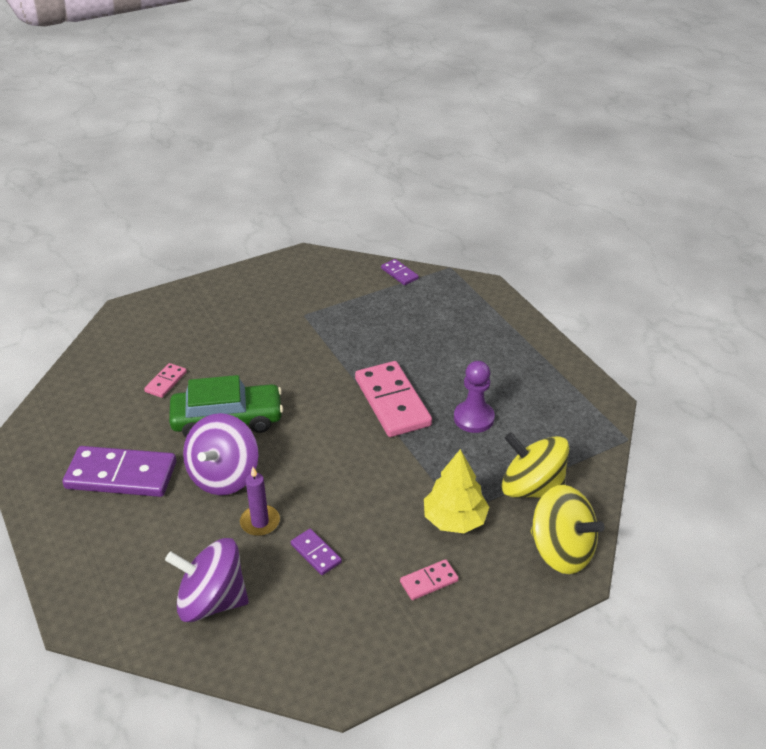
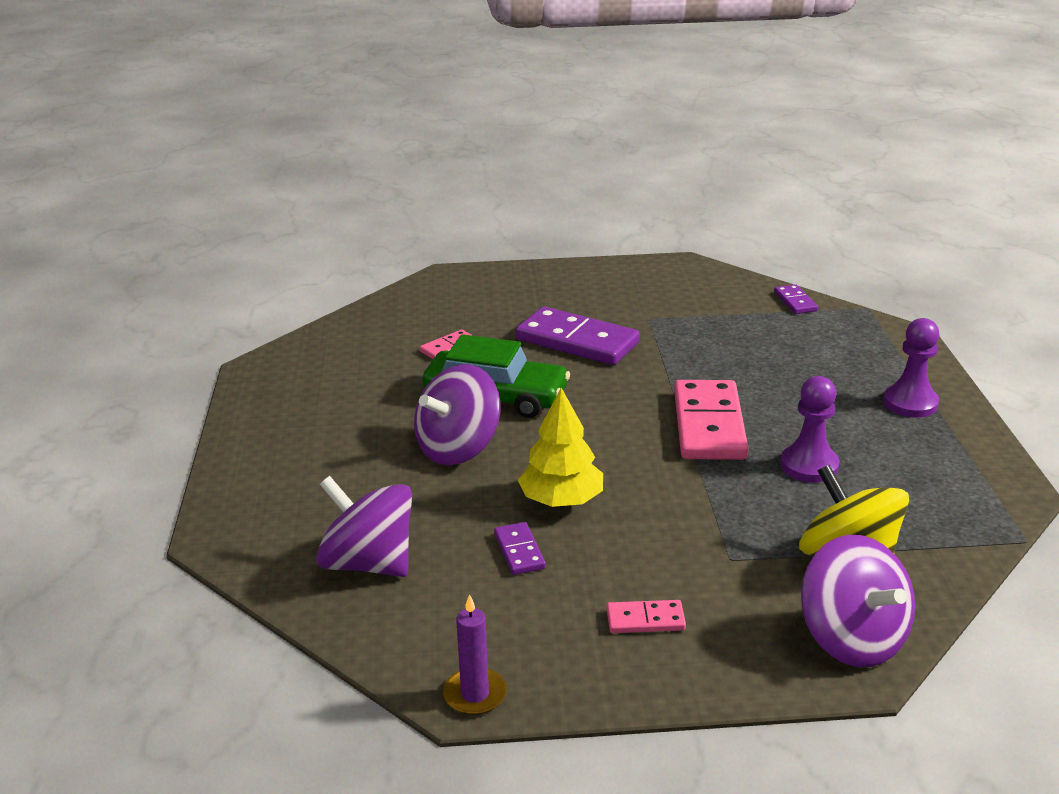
camera: 25 degrees right, 10 degrees down
purple domino [63,446,176,497] -> purple domino moved to [516,307,640,365]
purple candle [240,467,280,536] -> purple candle moved to [443,594,507,715]
yellow tree [424,449,489,533] -> yellow tree moved to [518,388,603,507]
yellow spinning top [531,485,604,574] -> purple spinning top [801,535,915,667]
none -> purple pawn [883,318,939,418]

